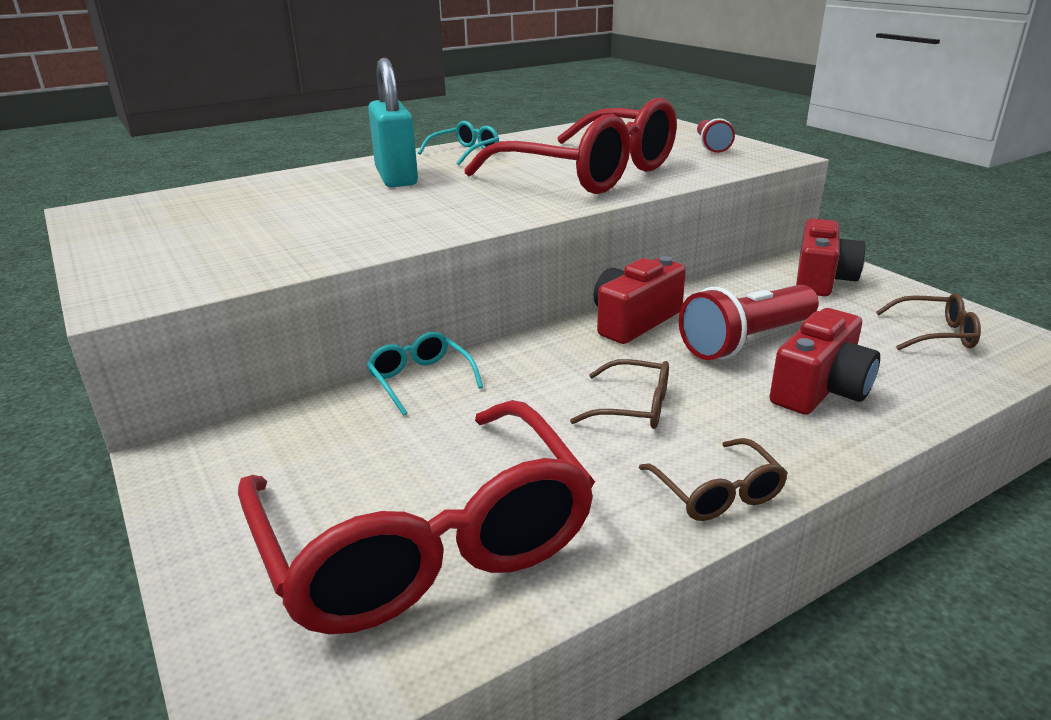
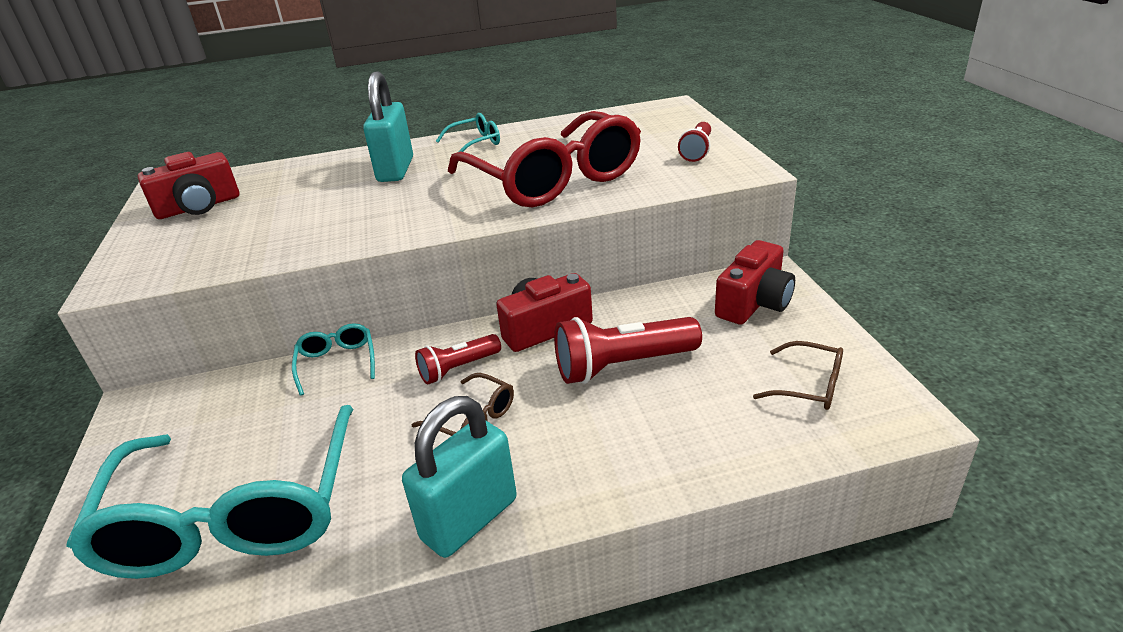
camera: 20 degrees right, 5 degrees up
red glasses [238,400,595,634] -> turquoise glasses [66,405,353,579]
brown glasses [639,438,788,521] -> turquoise padlock [402,396,517,558]
red camera [770,308,880,415] -> red camera moved to [138,152,239,219]
none -> red flashlight [415,334,501,385]

